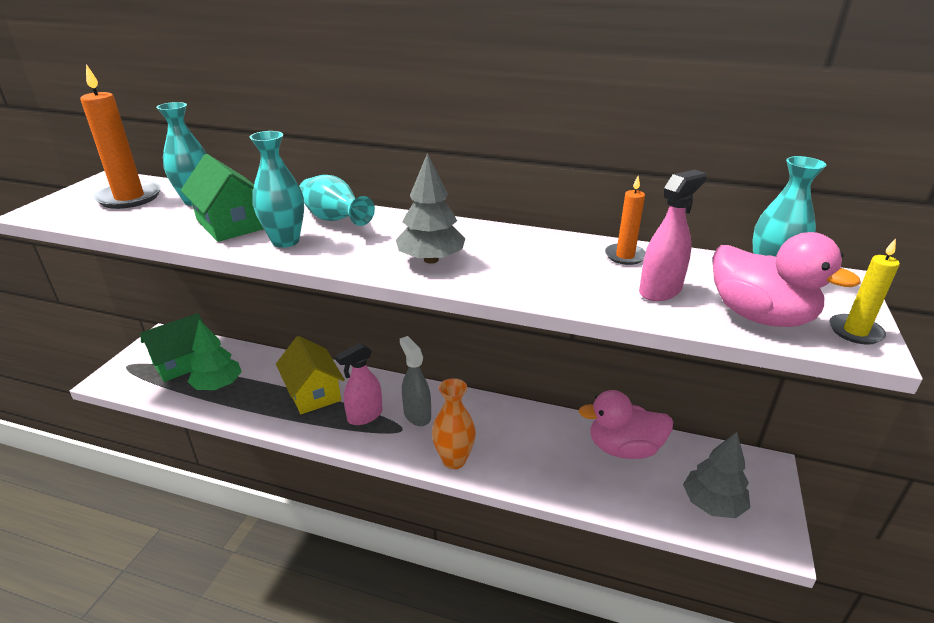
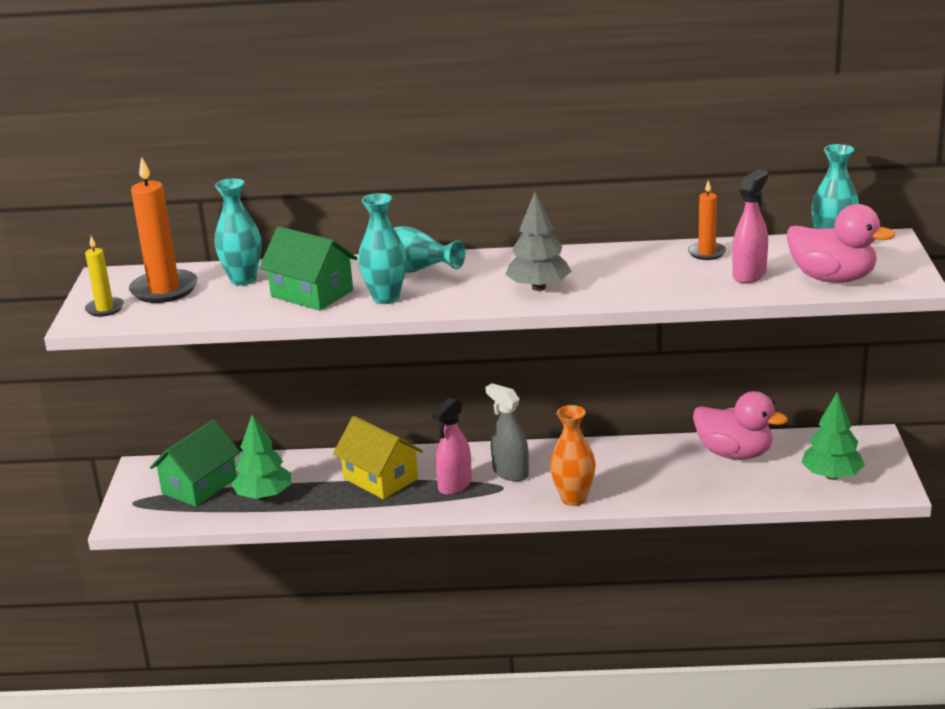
camera: 15 degrees left, 5 degrees down
pink duck [578,390,673,459] -> pink duck turned 135 degrees counterclockwise [693,391,788,460]
grey tree [683,432,750,518] -> green tree [801,392,865,480]
yellow candle [830,239,900,345] -> yellow candle moved to [85,236,124,317]

